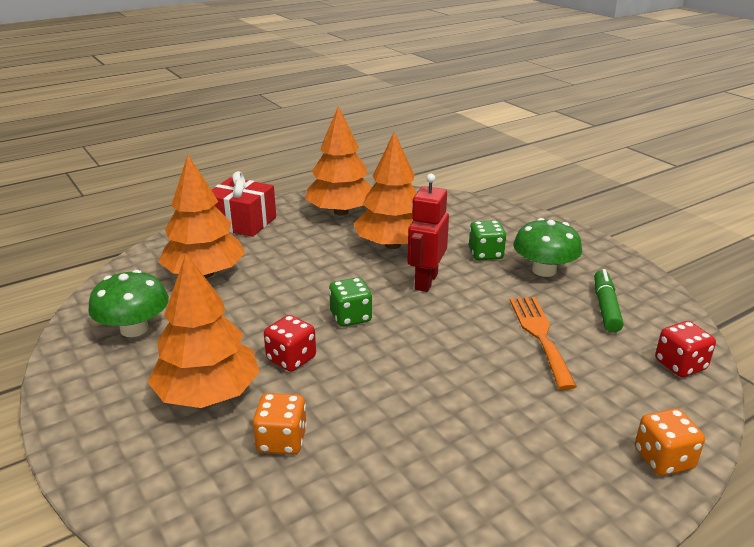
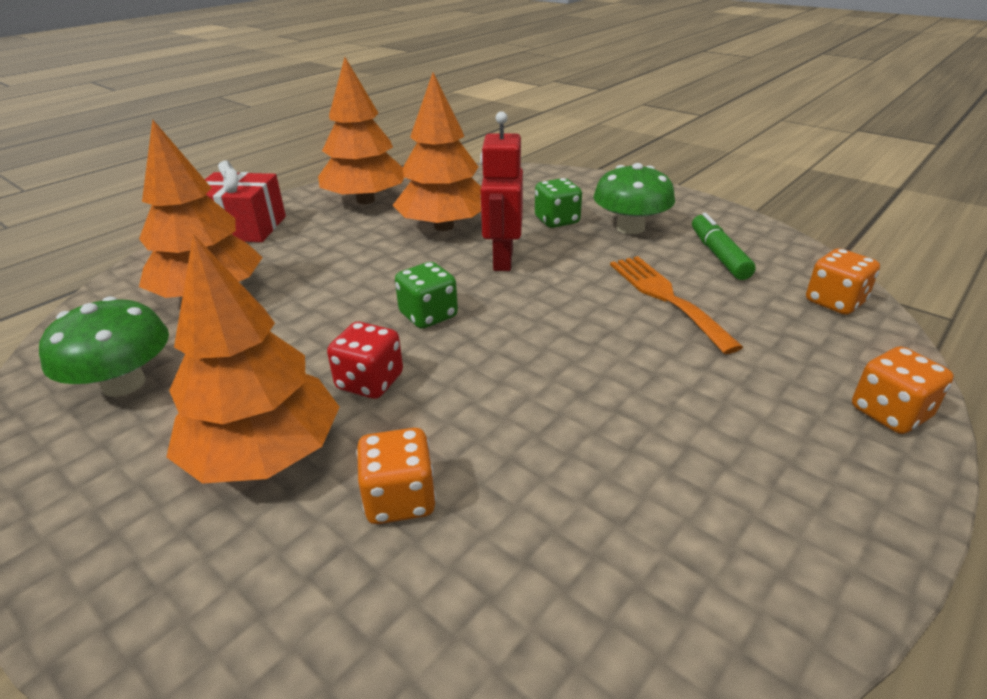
camera: 15 degrees left, 5 degrees up
red dice [655,321,716,377] -> orange dice [806,248,880,315]

